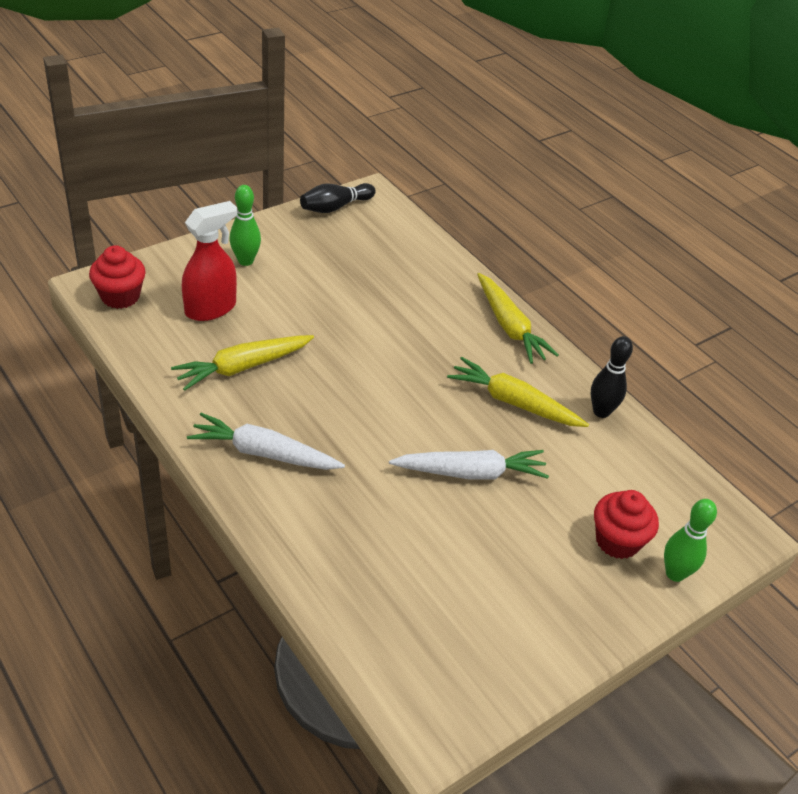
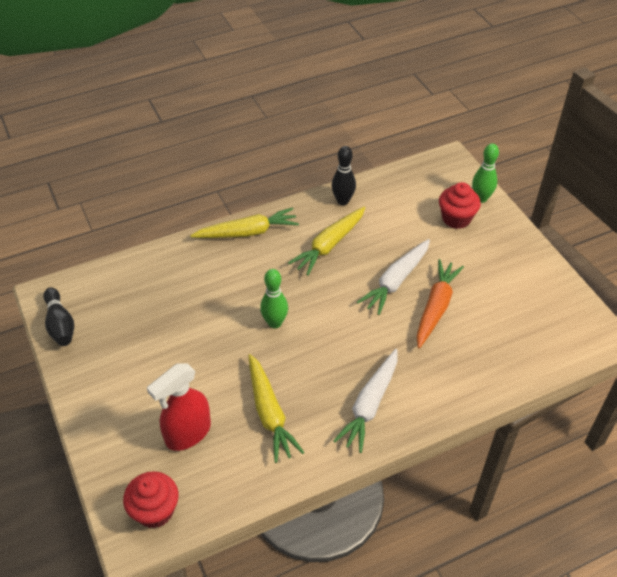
camera: 75 degrees left, 5 degrees up
red spray bottle [182,201,237,321] -> red spray bottle turned 105 degrees counterclockwise [147,363,211,451]
green bowling pin [229,185,261,266] -> green bowling pin moved to [260,269,288,328]
white carrot [389,450,549,480] -> white carrot turned 150 degrees counterclockwise [357,239,430,315]
none -> orange carrot [417,259,464,349]

